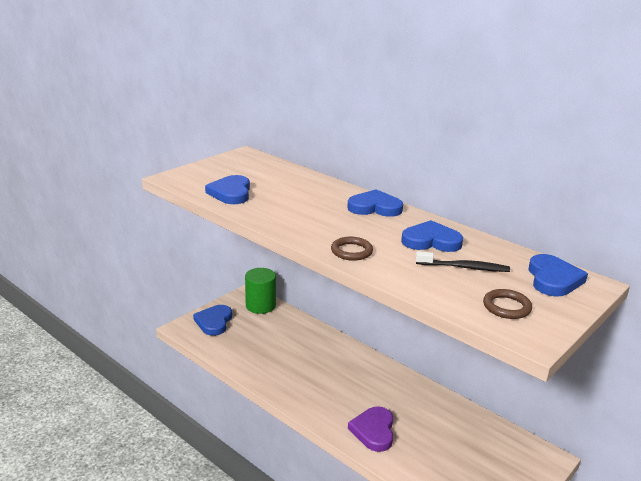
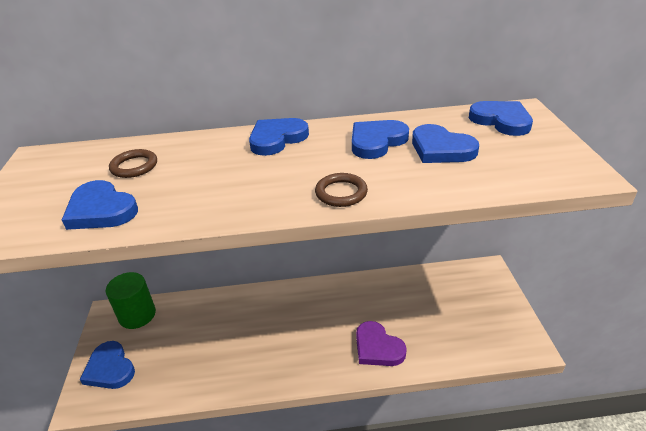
camera: 45 degrees left, 10 degrees up
black toothbrush [416,251,510,272] -> blue heart [412,124,479,163]
brown ring [483,289,532,319] -> brown ring moved to [109,149,157,178]

